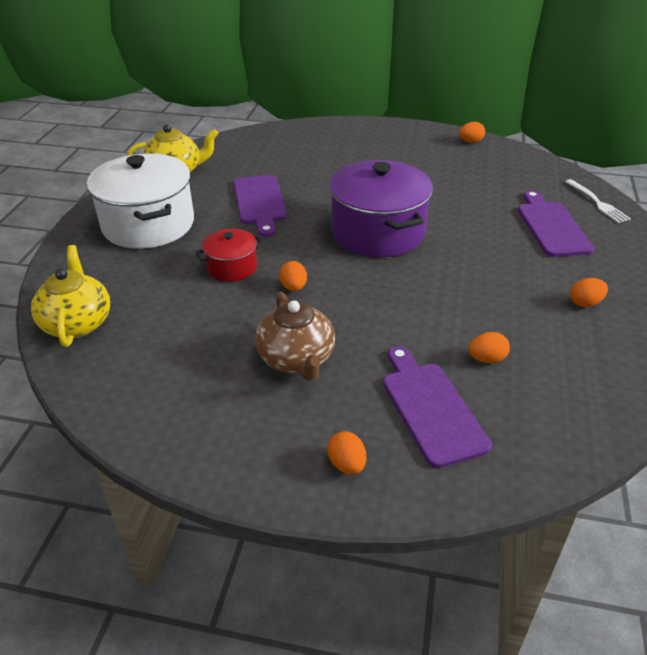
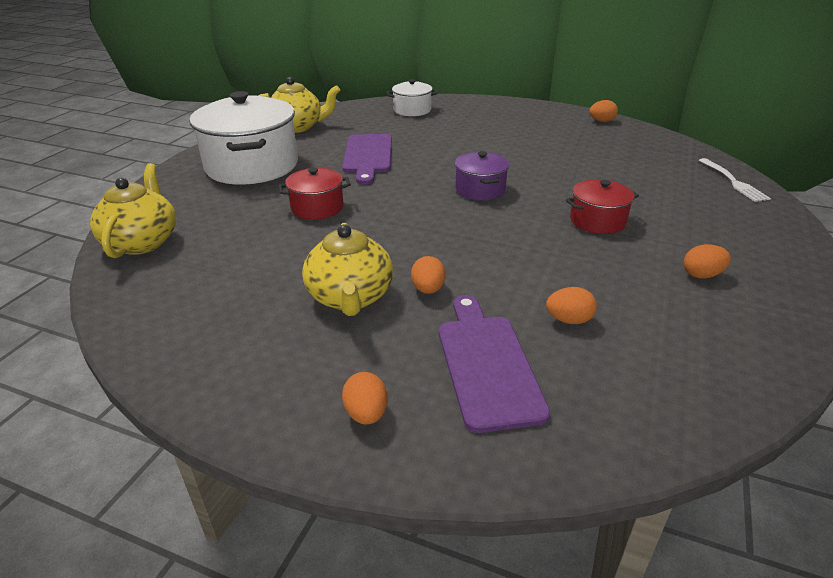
camera: 10 degrees right, 5 degrees down
brown teapot [255,292,335,381] -> yellow teapot [302,223,393,316]
orange egg [279,261,307,291] -> orange egg moved to [411,256,446,294]
purple pot [329,160,433,257] -> purple pot [455,151,509,200], size x0.50
purple cutting board [518,190,594,257] -> none
none -> white pot [387,79,438,116]
none -> red pot [566,179,639,234]

